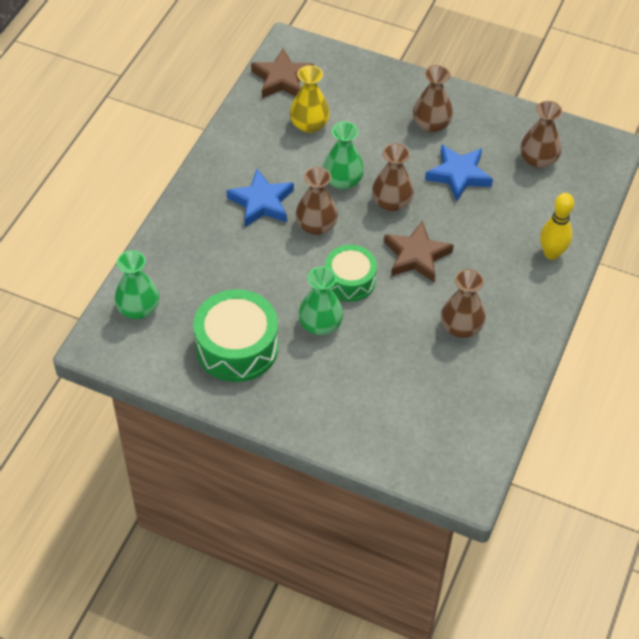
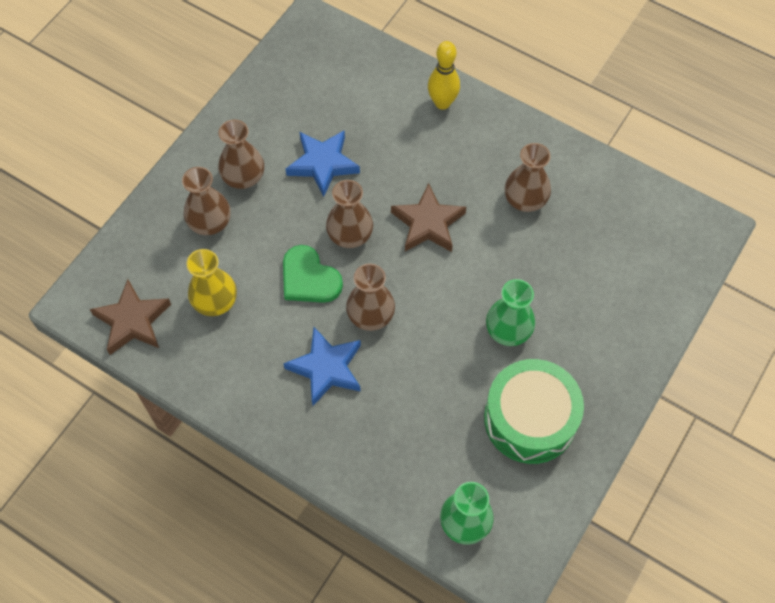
camera: 80 degrees left, 10 degrees up
green vase [323,122,364,190] -> green heart [283,245,343,303]
green drum [325,245,377,302] -> none
brown vase [520,101,562,168] -> brown vase moved to [182,167,231,235]

